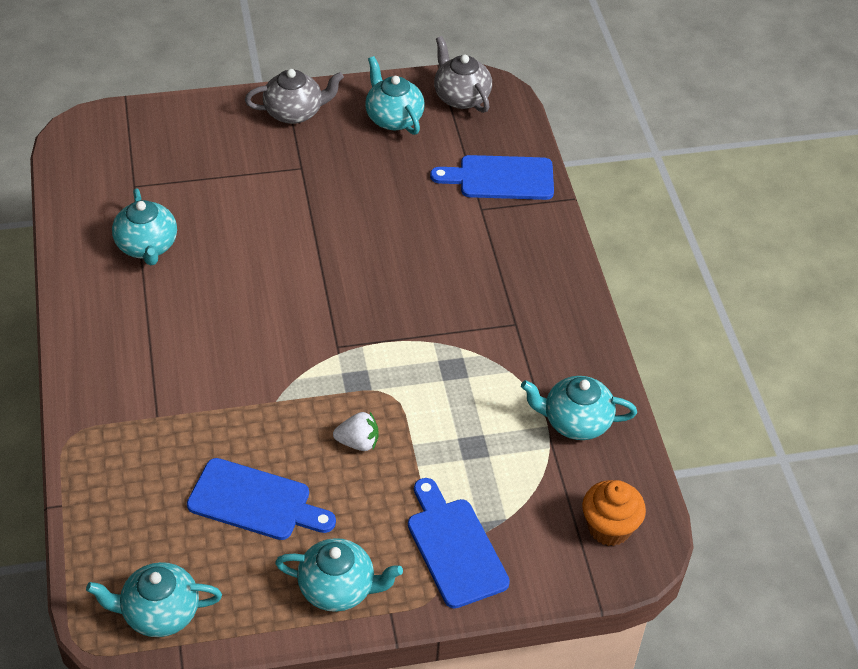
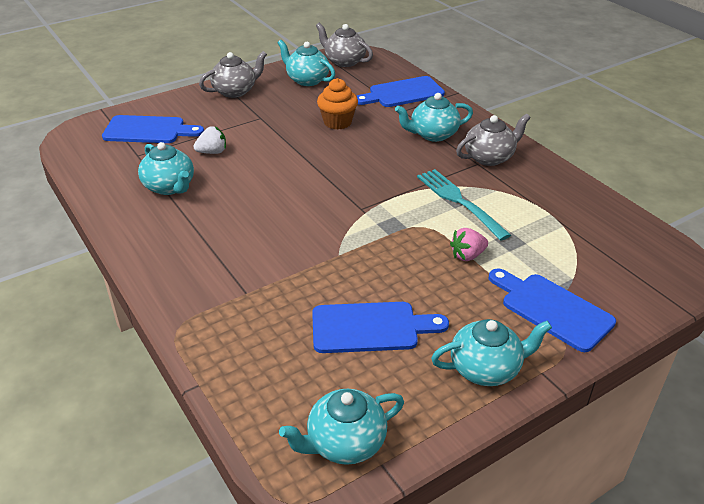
camera: 20 degrees left, 10 degrees down
white strawberry [333,412,378,451] -> white strawberry moved to [193,126,226,154]
turquoise teapot [521,376,637,440] -> turquoise teapot moved to [395,93,473,142]
orange cupcake [582,480,646,546] -> orange cupcake moved to [317,78,358,130]
none -> blue cutting board [102,115,204,143]
none -> turquoise fork [417,169,511,241]
none -> pink strawberry [450,228,488,261]
none -> grey teapot [456,114,531,166]

